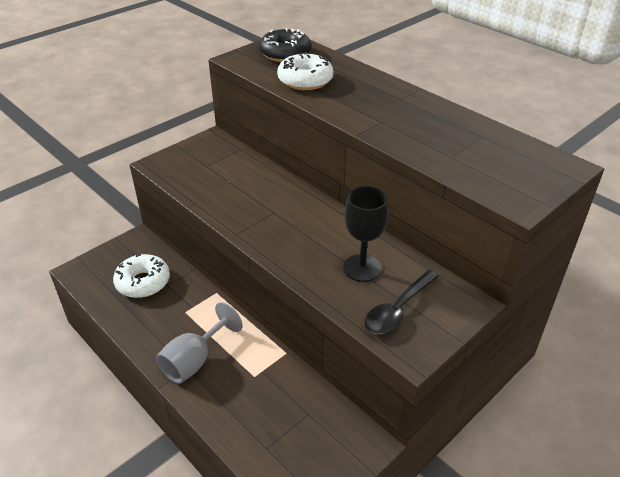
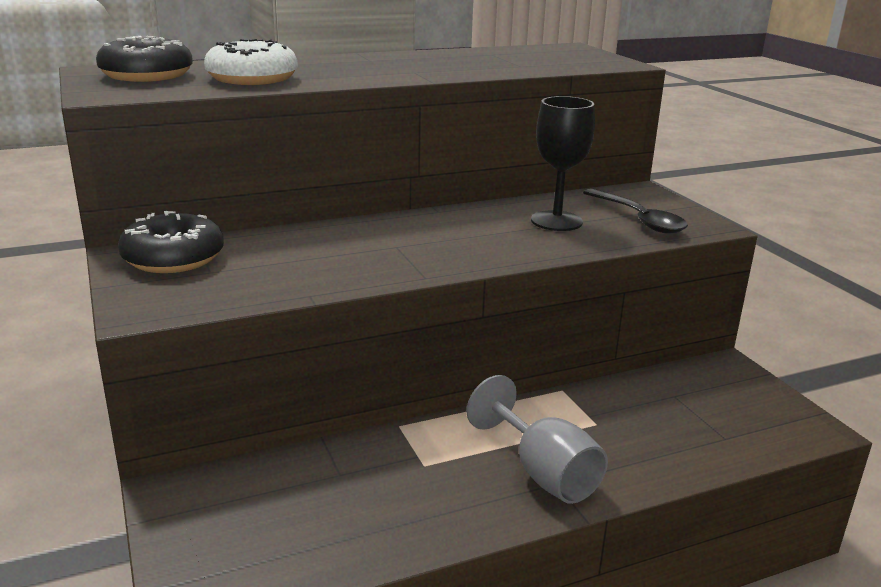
camera: 70 degrees left, 15 degrees down
white donut [113,254,170,298] -> none
none -> black donut [118,211,224,273]

